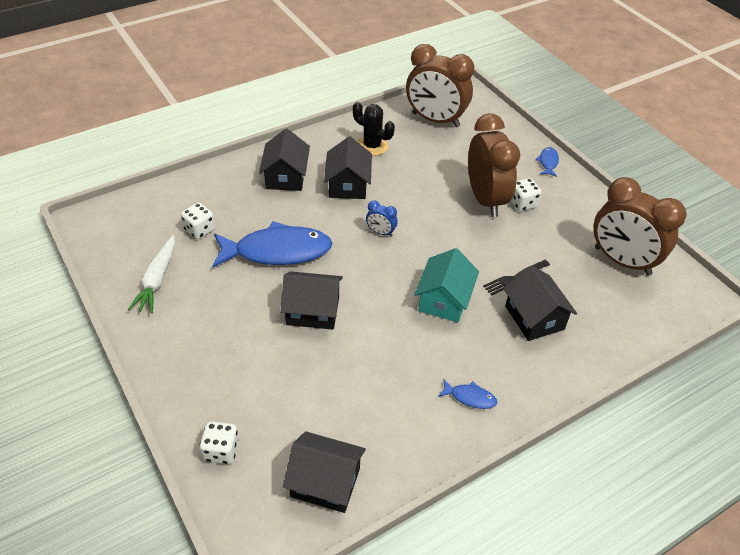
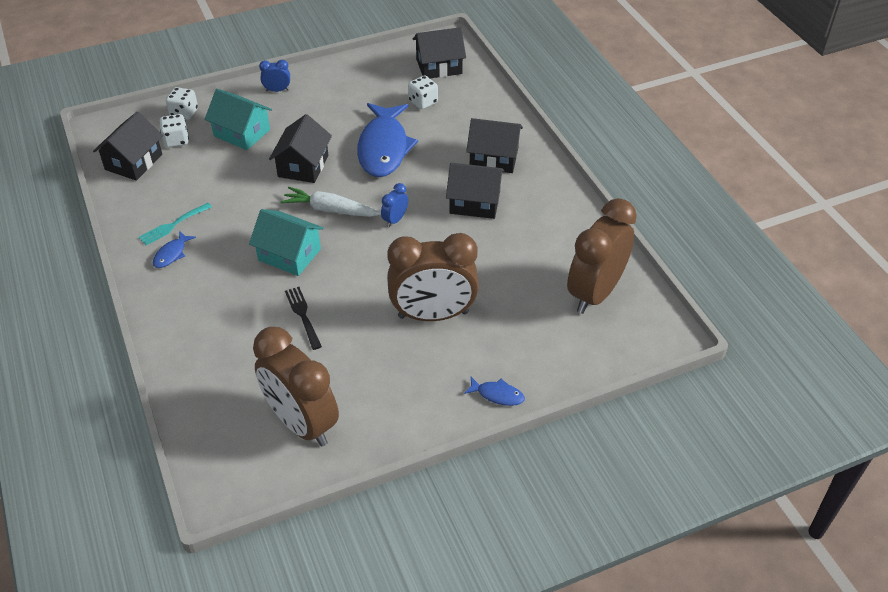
camera: 100 degrees right, 0 degrees up
white carrot [128,235,175,313] -> white carrot moved to [280,187,381,217]
black cactus [353,102,395,156] -> none
black house [503,266,577,341] -> black house moved to [413,27,466,78]
white dice [511,178,541,211] -> white dice moved to [160,114,189,148]
brown clock [593,177,686,276] -> brown clock turned 90 degrees counterclockwise [253,327,339,447]
none -> turquoise fork [139,203,212,245]
none -> turquoise house [205,89,272,150]
none -> blue clock [259,60,290,92]

